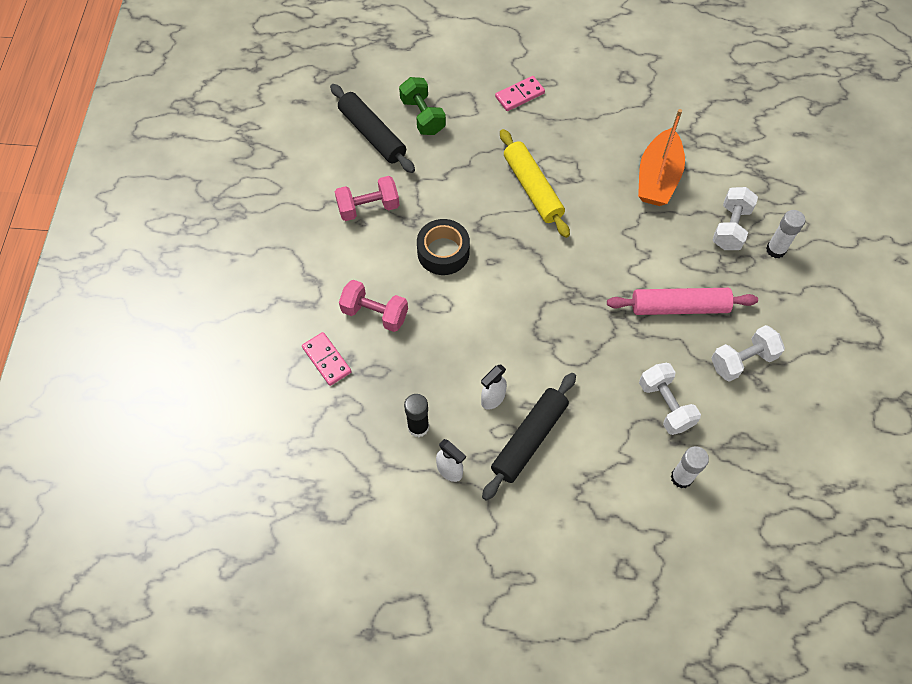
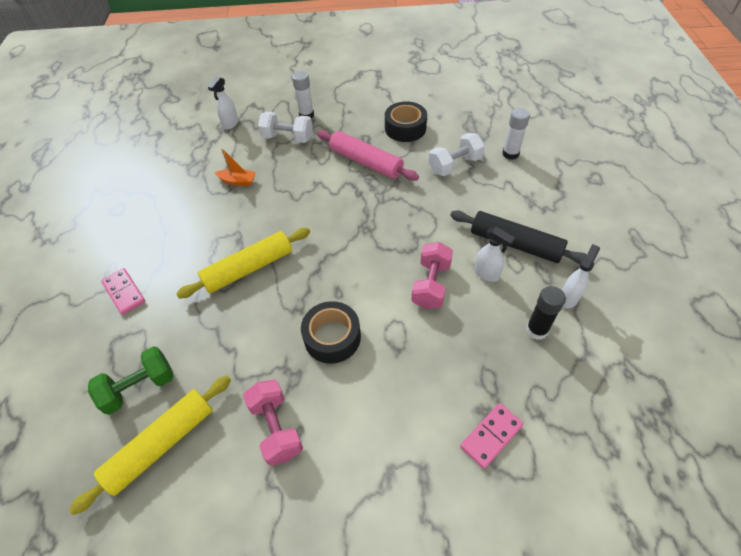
camera: 95 degrees left, 10 degrees down
black rolling pin [330,84,415,173] -> yellow rolling pin [69,376,231,515]
pink dumbbell [339,280,408,332] -> pink dumbbell moved to [411,242,453,309]
pink rolling pin [607,288,758,315] -> pink rolling pin turned 45 degrees counterclockwise [317,130,419,181]
orange boat [638,109,685,206] -> orange boat [215,149,256,186], size x0.50
white dumbbell [711,325,785,382] -> black tape [385,101,427,142]
none -> white spray bottle [208,77,238,130]

